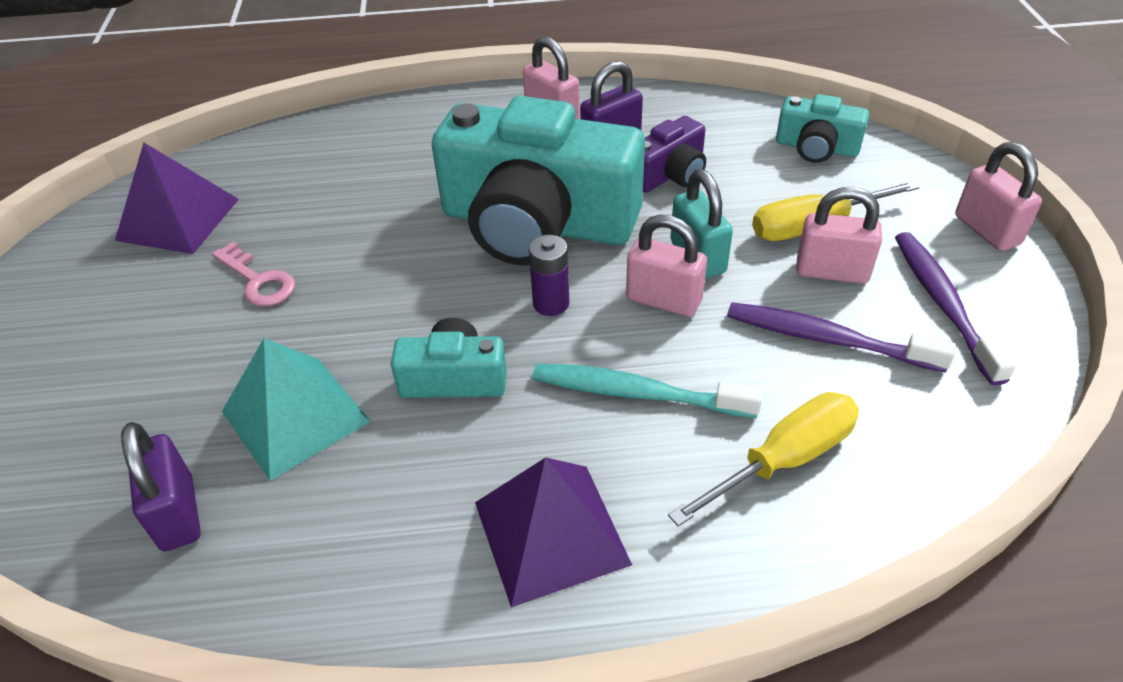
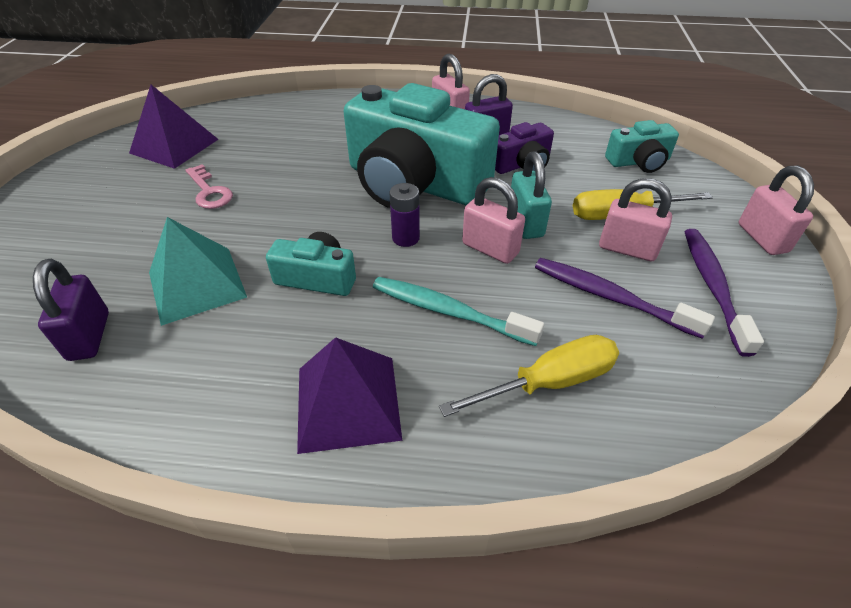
camera: 10 degrees right, 0 degrees up
turquoise camera [776,94,869,163] -> turquoise camera turned 45 degrees counterclockwise [605,120,679,173]

